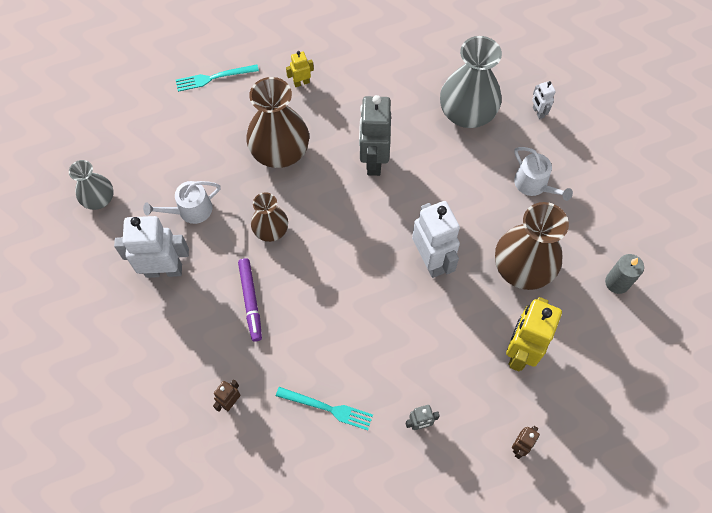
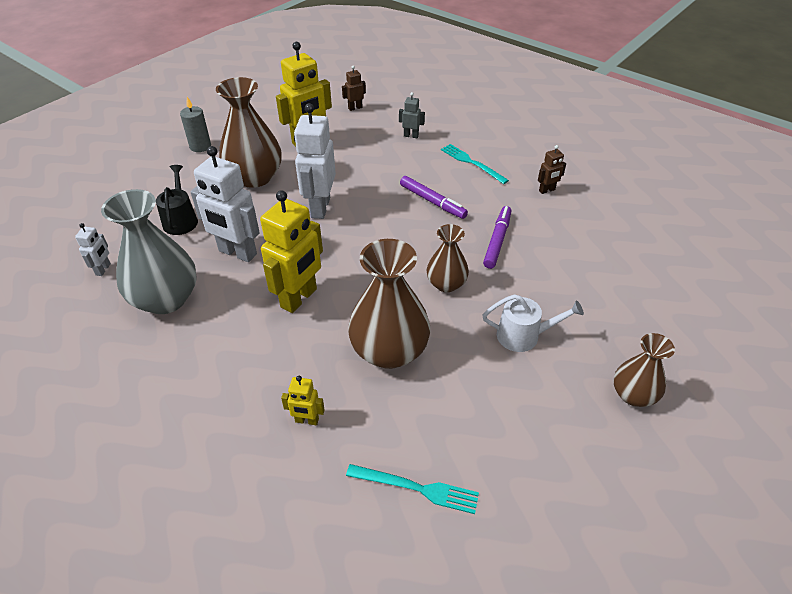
camera: 150 degrees left, 20 degrees down
grey vase [69,160,114,210] -> brown vase [614,333,675,407]
white robot [114,216,189,278] -> white robot moved to [191,146,260,262]
grey robot [359,95,391,176] -> yellow robot [260,190,323,313]
white watering can [514,147,573,201] -> black watering can [156,165,198,235]
none -> purple marker [400,176,468,219]

